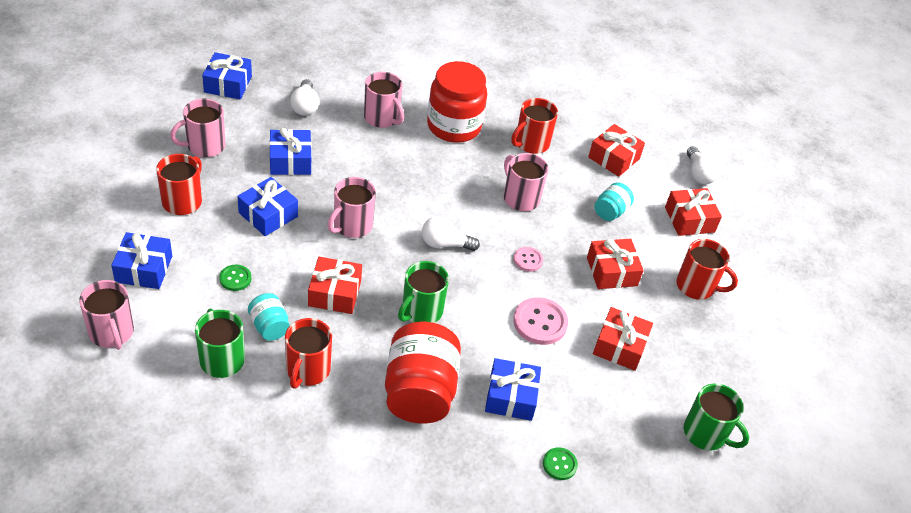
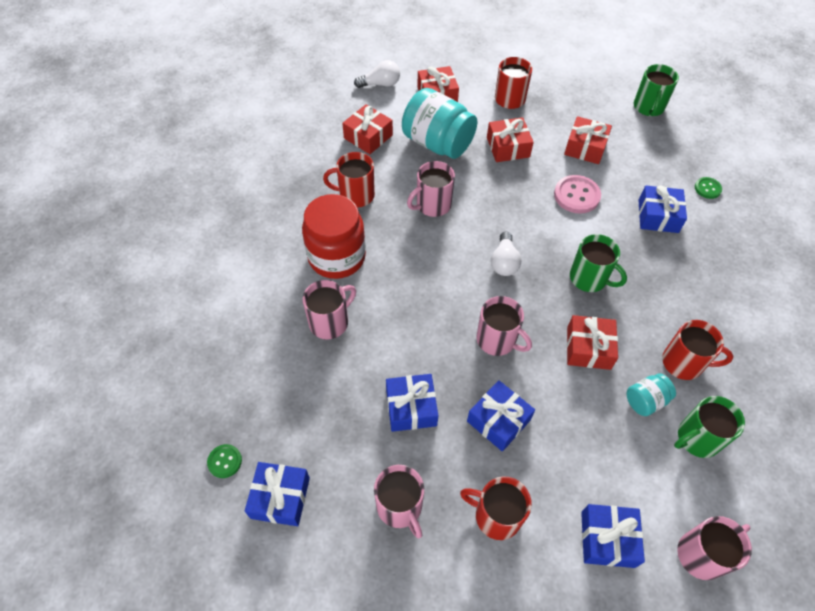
camera: 85 degrees left, 10 degrees up
green button [219,265,251,291] -> green button moved to [207,444,242,478]
white light bulb [290,79,319,116] -> none
red jar [385,322,461,424] -> none
red mug [511,98,558,154] -> red mug turned 135 degrees clockwise [323,152,375,207]
pink button [514,247,543,272] -> none
turquoise jar [595,182,634,221] -> turquoise jar [402,88,477,159], size x2.04
green mug [684,383,749,450] -> green mug turned 150 degrees clockwise [634,64,679,116]

